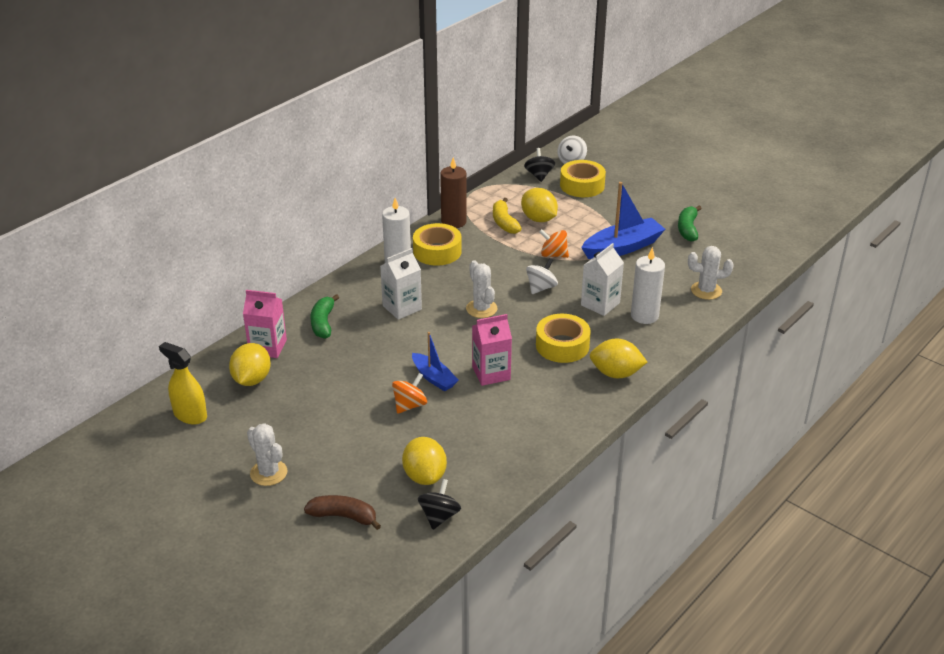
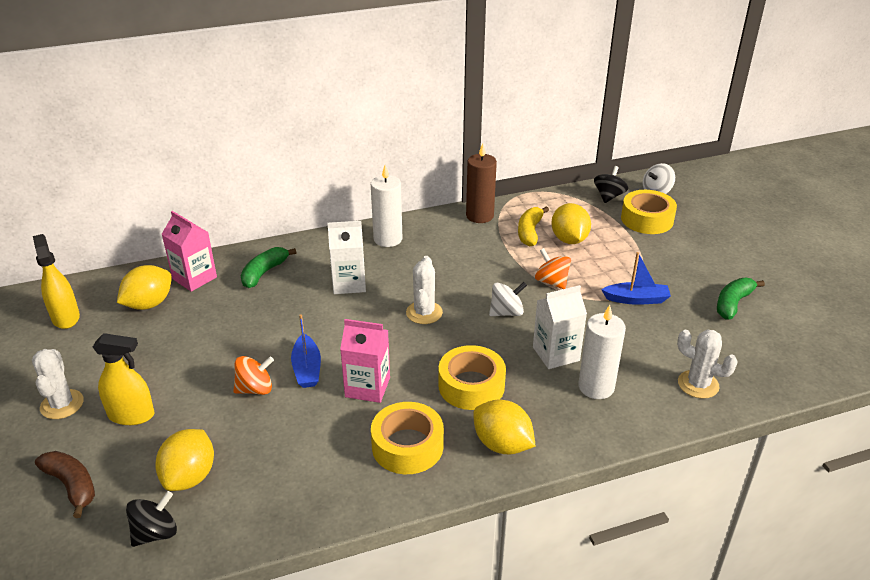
camera: 30 degrees right, 0 degrees up
yellow tape [413,223,462,266] -> yellow tape moved to [371,402,444,474]
blue boat [581,182,665,259] -> blue boat [601,252,671,305], size x0.60
none -> yellow spray bottle [93,333,155,425]

